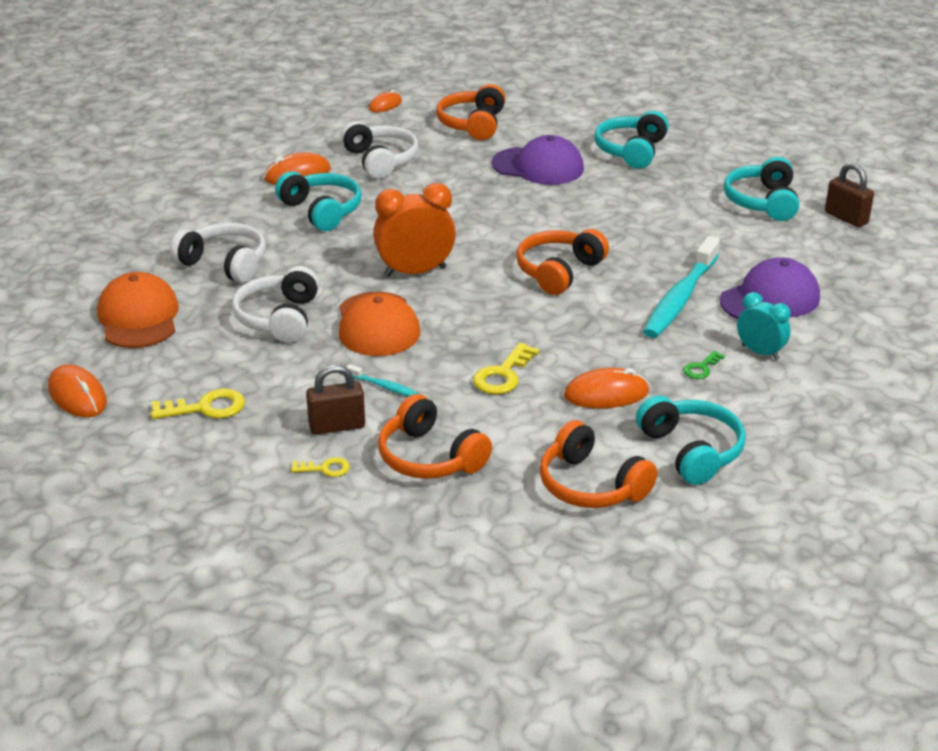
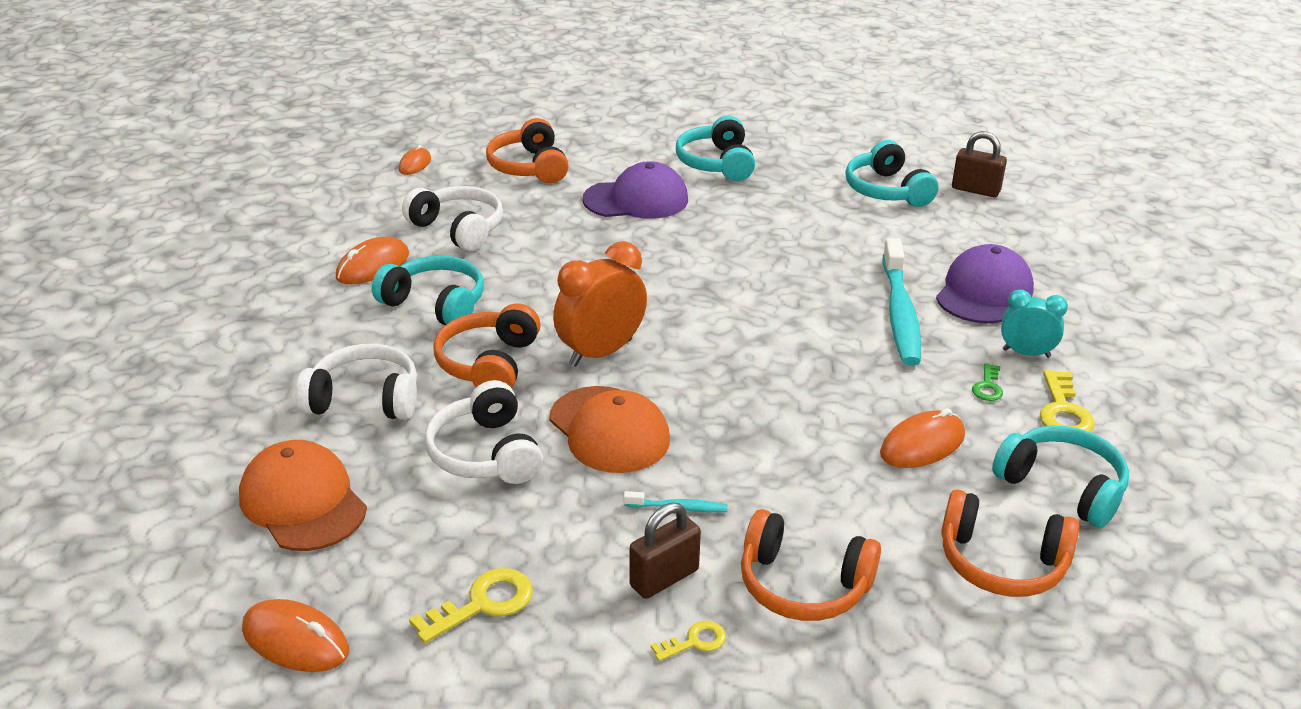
camera: 25 degrees left, 0 degrees up
yellow key [473,343,539,394] -> yellow key moved to [1040,370,1095,432]
orange headphones [516,229,609,295] -> orange headphones moved to [433,303,541,388]

